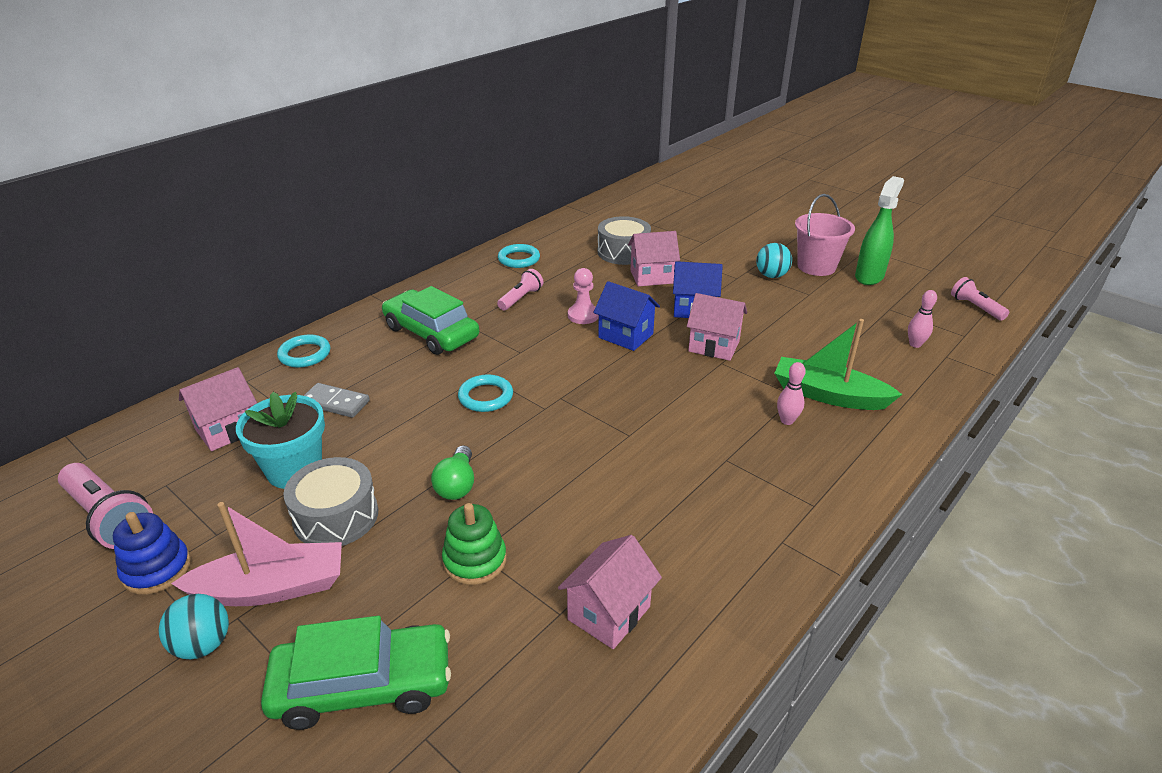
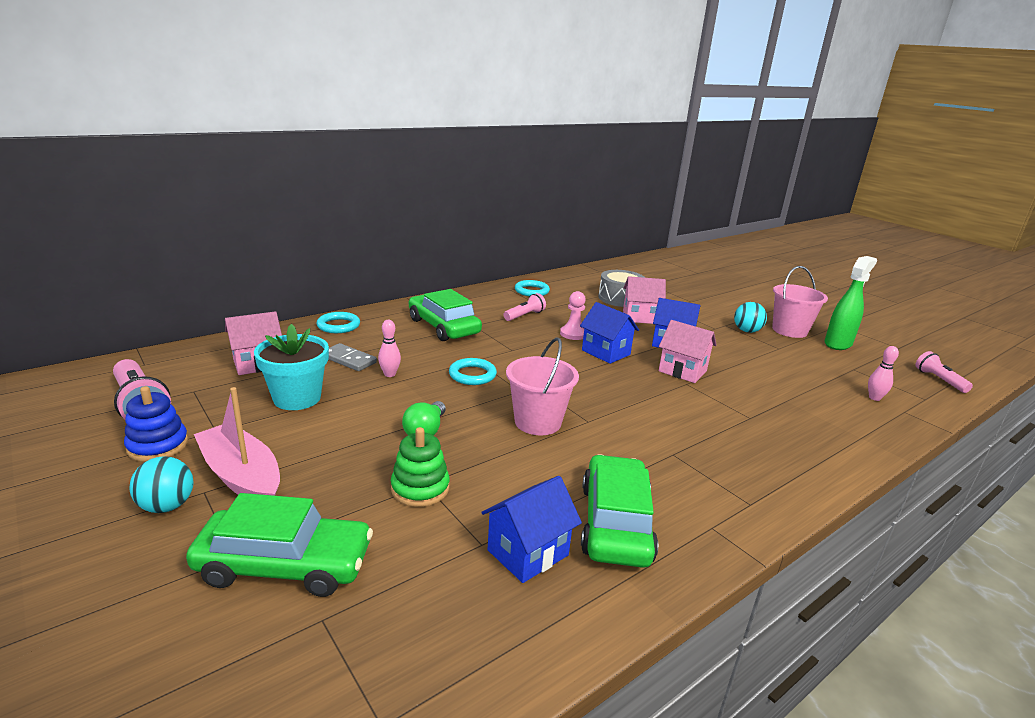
camera: 10 degrees right, 10 degrees down
pink boat [171,502,342,606] -> pink boat turned 135 degrees counterclockwise [194,387,280,496]
grey drum [283,457,378,546] -> none
pink house [558,535,662,649] -> blue house [481,476,582,583]
green boat [774,319,903,410] -> none
pink bowling pin [777,362,805,425] -> pink bowling pin moved to [378,320,401,377]
none -> pink bucket [506,337,579,435]
none -> green car [581,454,658,568]

